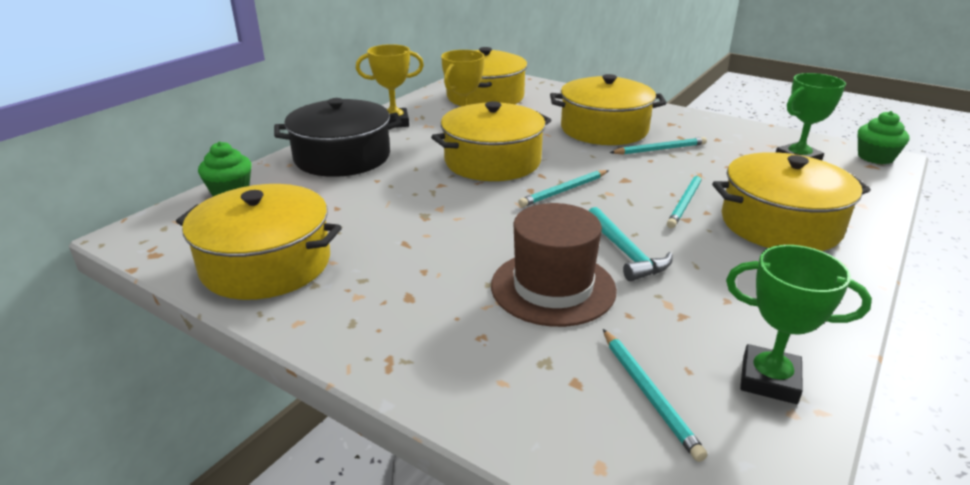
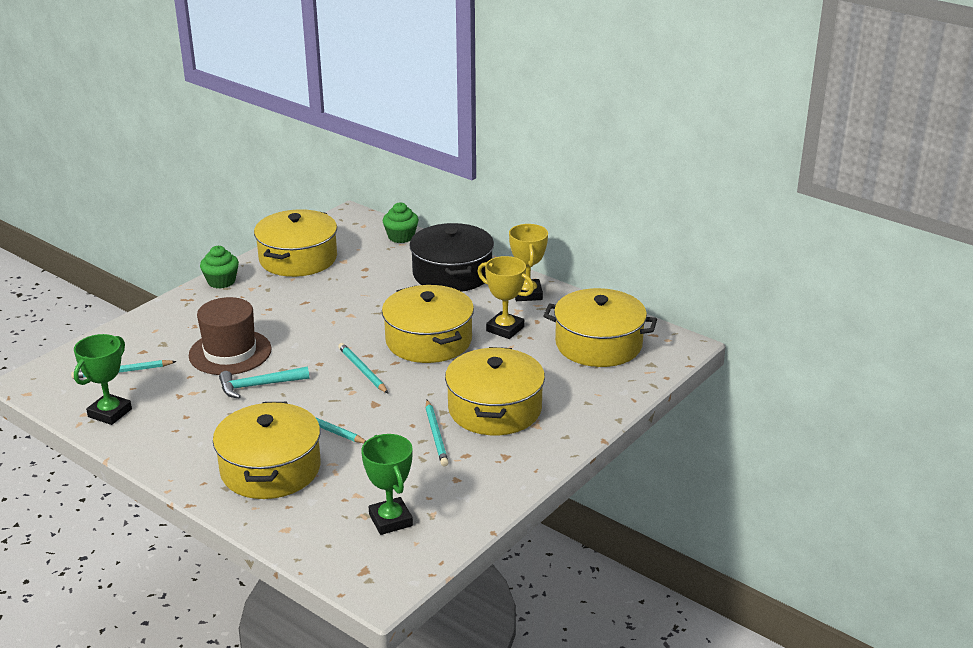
camera: 95 degrees right, 0 degrees up
green cupcake [858,111,909,164] -> green cupcake moved to [200,246,239,288]

